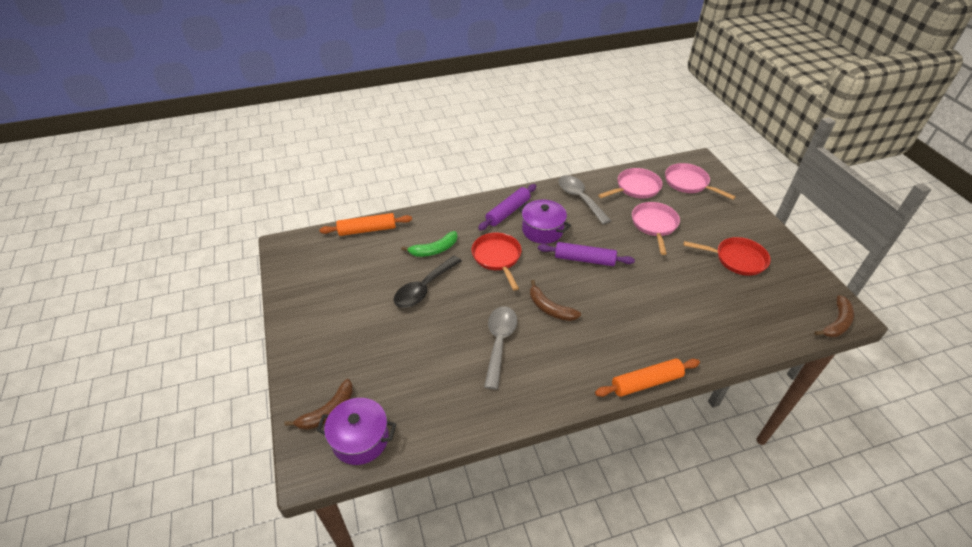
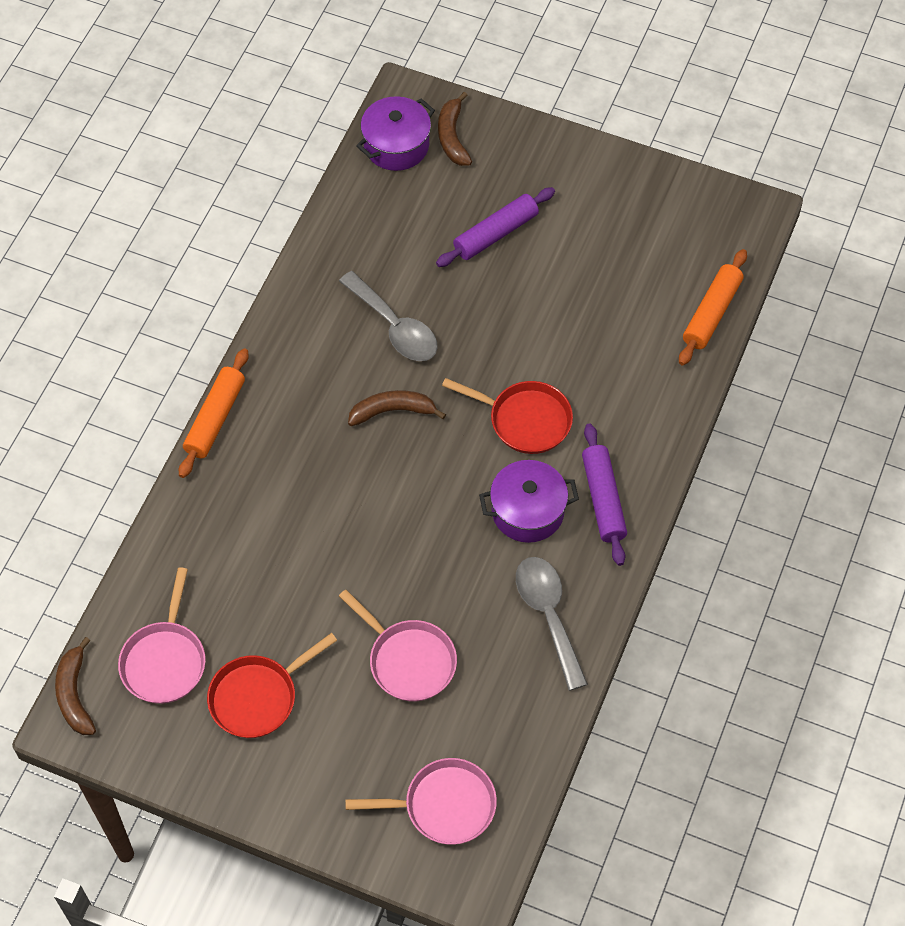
camera: 130 degrees right, 15 degrees up
black spoon [394,256,462,308] -> none
green banana [401,231,457,257] -> none
purple rolling pin [538,242,635,266] -> purple rolling pin moved to [436,187,555,267]
grey spoon [558,175,611,224] -> grey spoon turned 120 degrees counterclockwise [516,557,588,691]
pink pan [598,168,663,199] -> pink pan moved to [118,567,206,704]

